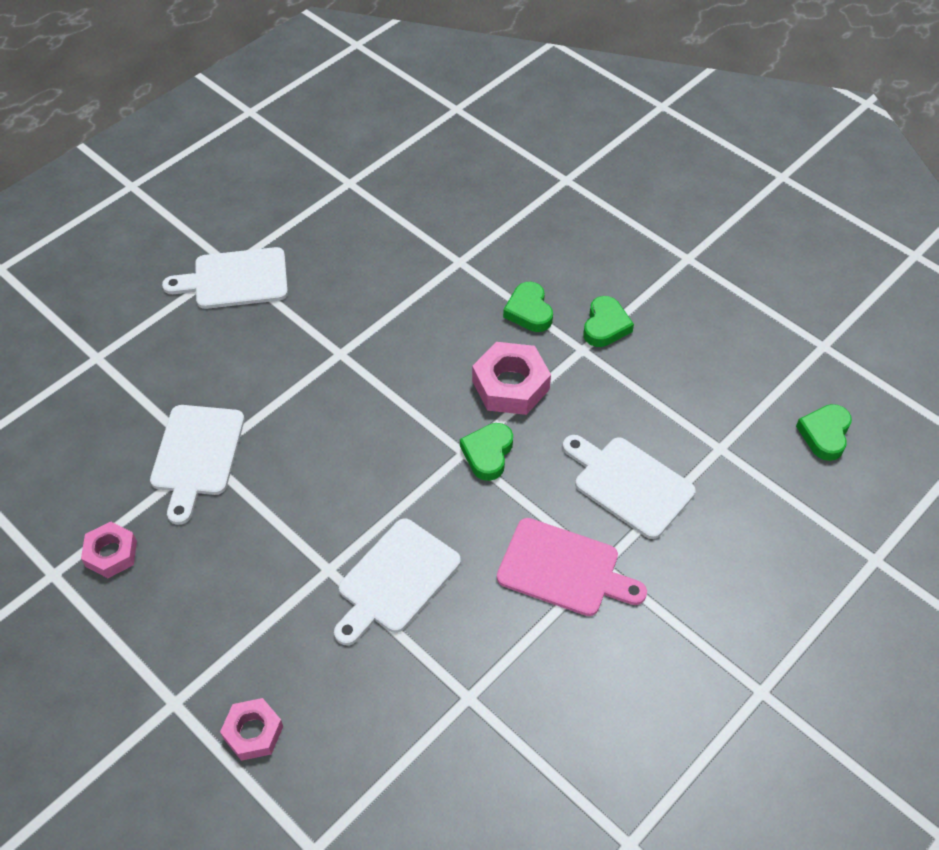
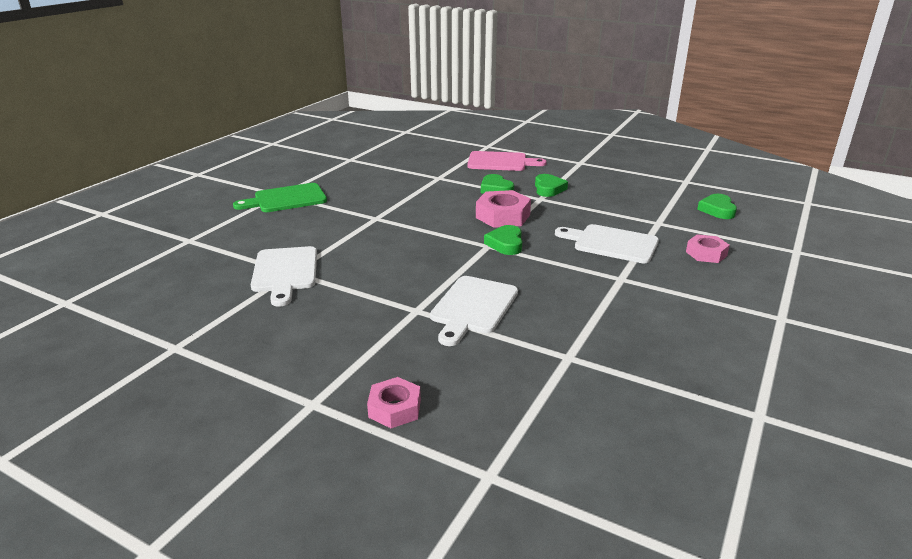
camera: 15 degrees left, 25 degrees down
pink nut [81,522,137,578] -> pink nut moved to [686,234,730,263]
white cutting board [162,247,288,309] -> green cutting board [233,183,327,212]
pink cutting board [497,518,647,616] -> pink cutting board moved to [467,151,547,171]

